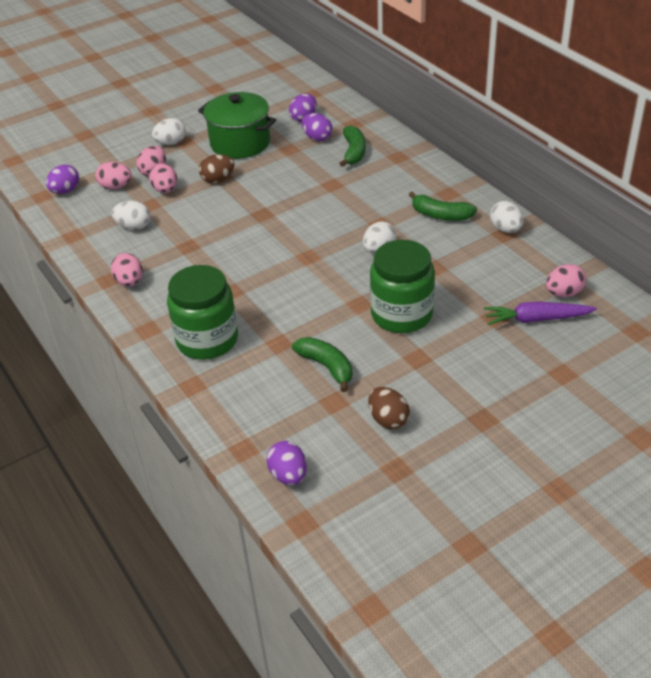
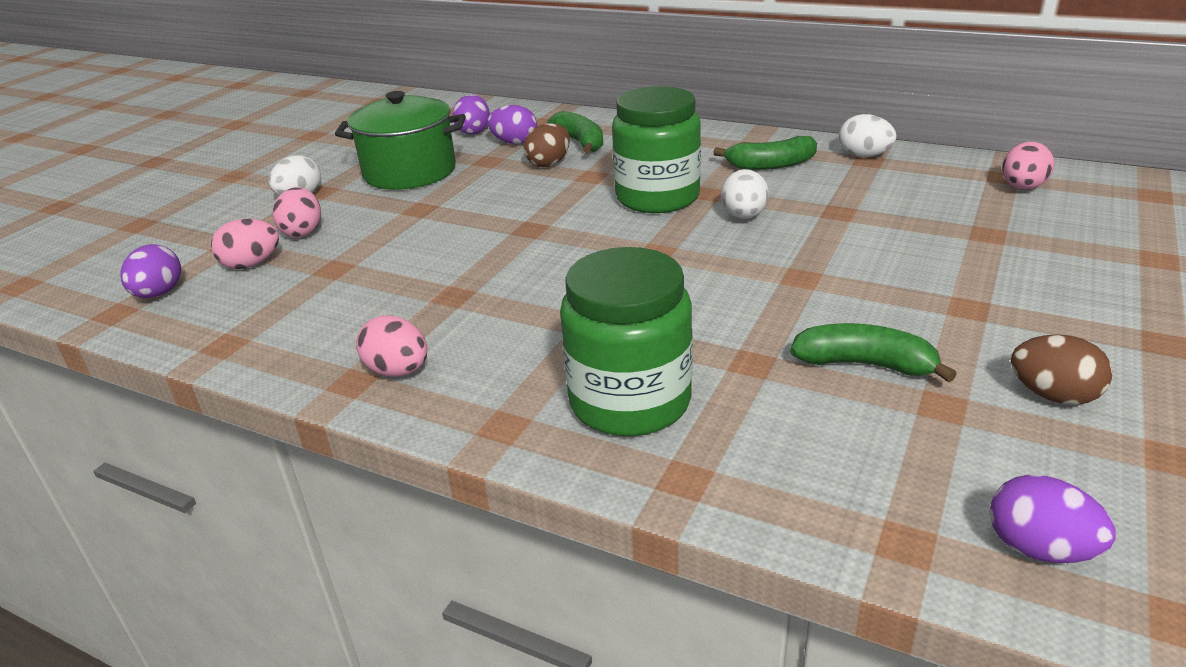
camera: 30 degrees left, 10 degrees down
white egg [112,201,150,230] -> none
pink egg [149,163,177,193] -> none
brown egg [199,154,235,183] -> brown egg moved to [524,123,570,167]
green jar [370,240,435,333] -> green jar moved to [612,86,701,213]
purple carrot [484,301,597,325] -> none

